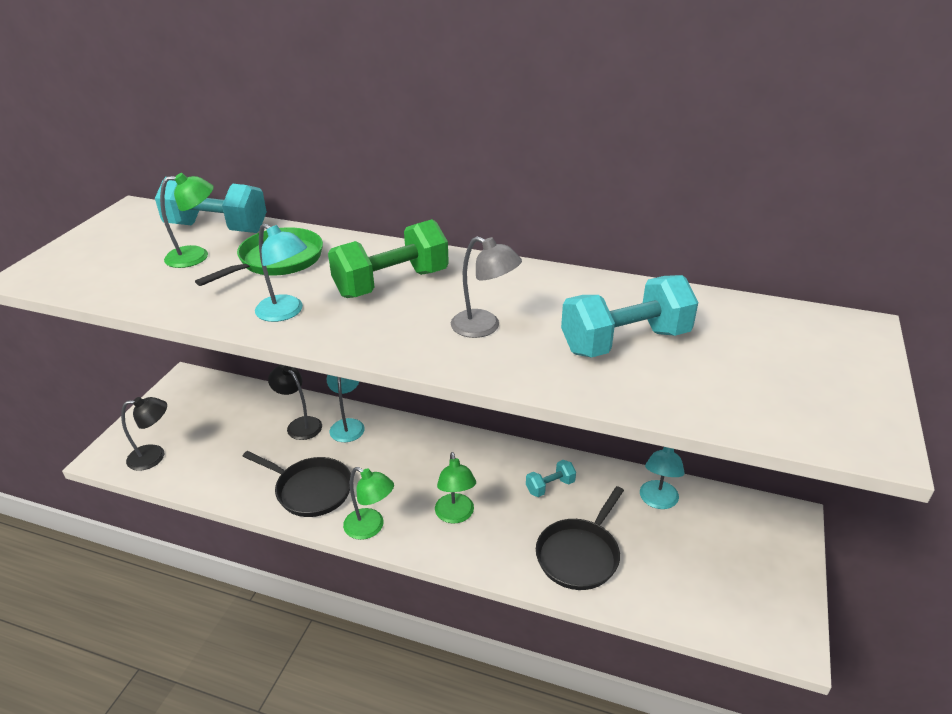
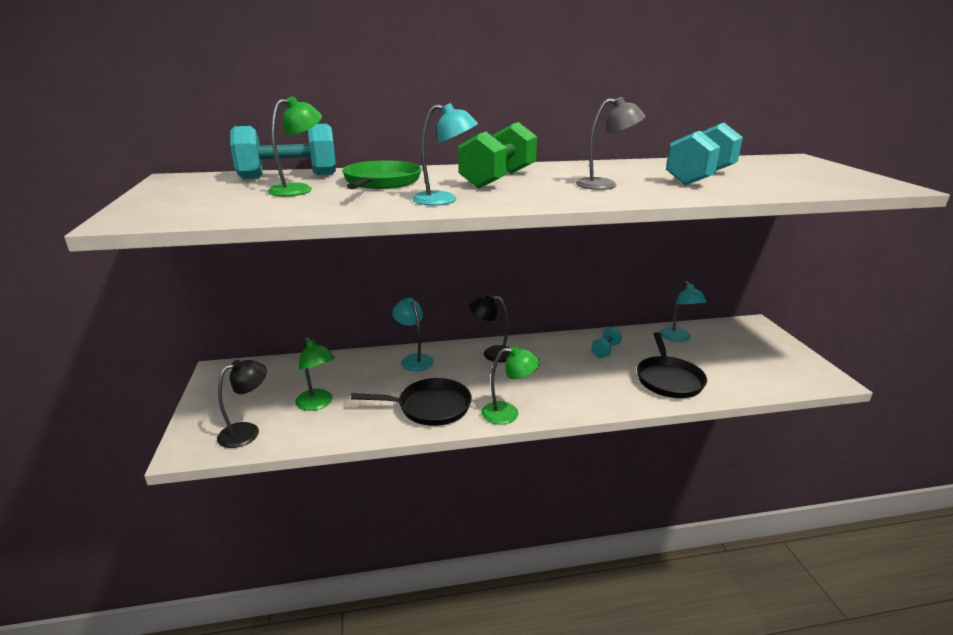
camera: 30 degrees left, 10 degrees down
black lamp [268,365,322,440] -> black lamp moved to [469,294,511,362]
green lamp [435,452,476,523] -> green lamp moved to [295,337,335,411]

